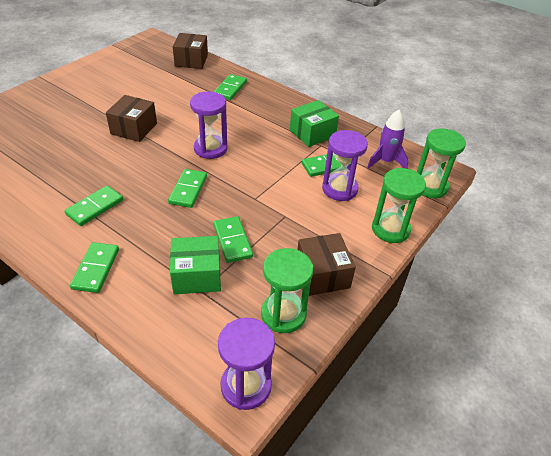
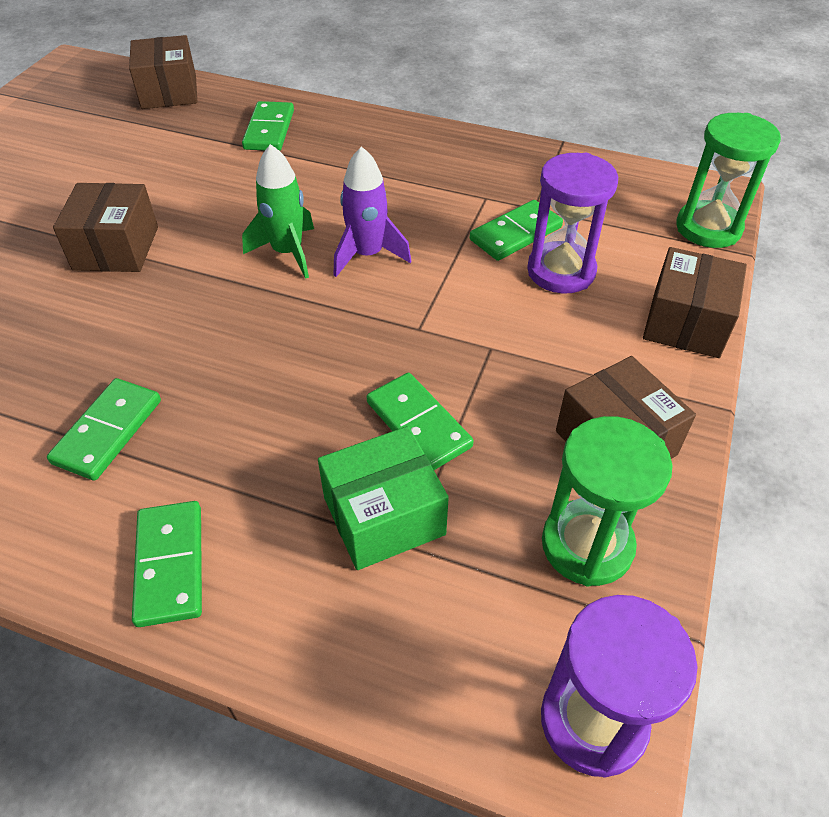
camera: 15 degrees left, 5 degrees up
green domino [168,169,207,208] -> none
purple hourglass [190,91,228,159] -> green rocket [242,144,314,279]
green box [290,100,339,147] -> none
purple rocket [367,110,409,169] -> purple rocket moved to [334,146,411,277]
green hourglass [372,168,426,243] -> brown box [643,247,747,358]

